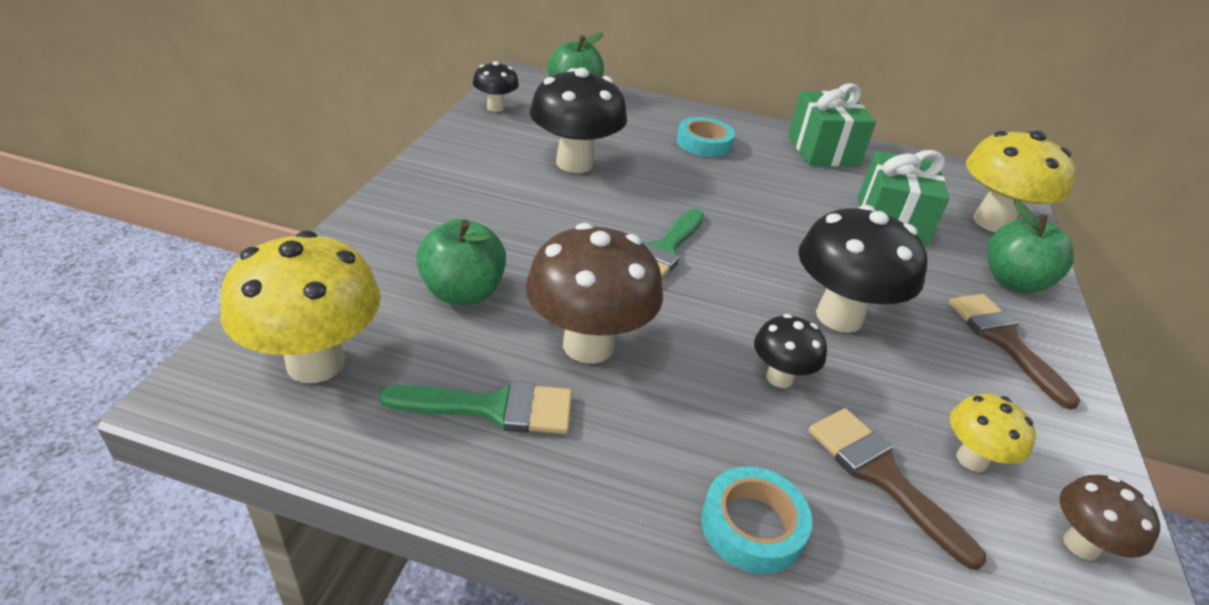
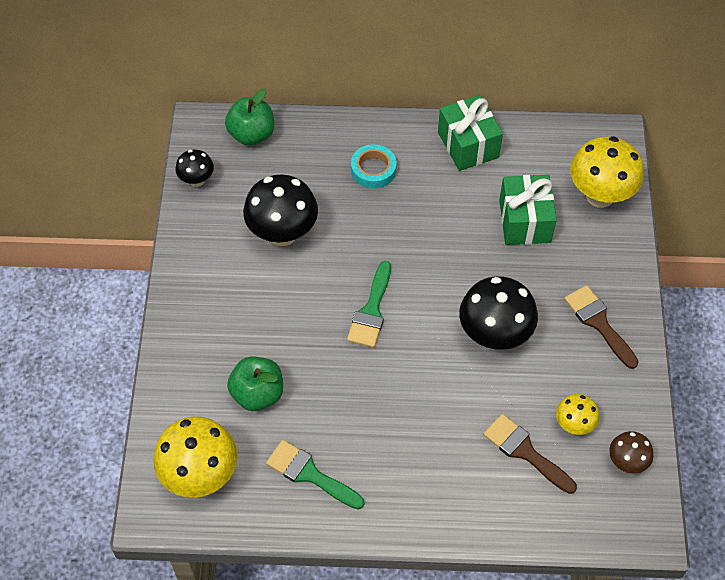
camera: 10 degrees left, 20 degrees up
green brush [379,381,572,434] -> green brush turned 135 degrees counterclockwise [266,440,364,509]
brown mushroom [526,223,663,364] -> none
turquoise tape [701,466,812,574] -> none
black mushroom [754,314,827,388] -> none
green apple [987,199,1074,293] -> none

